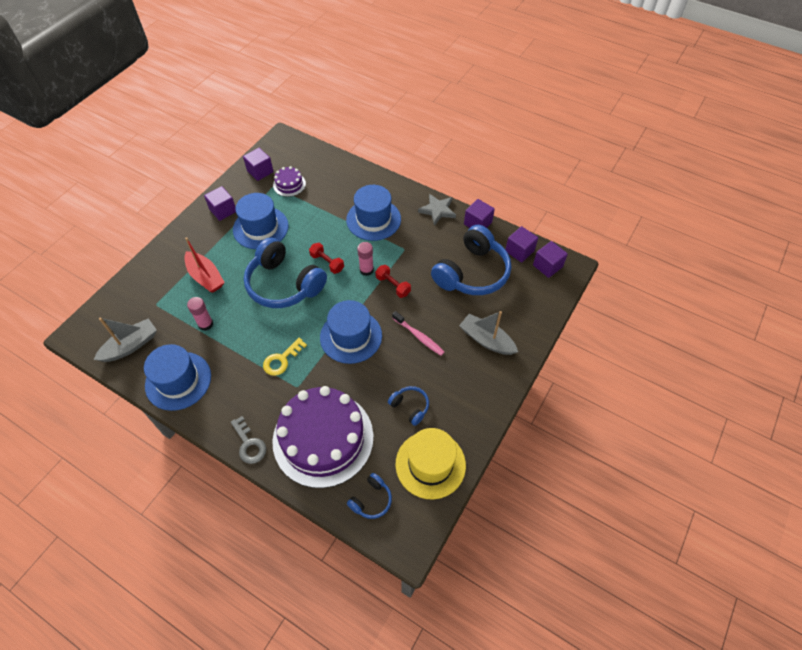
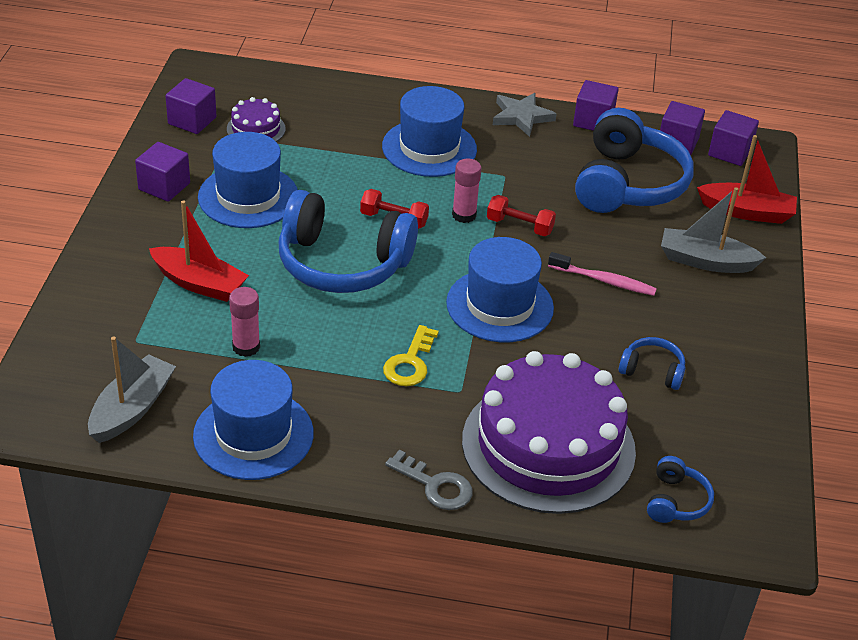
camera: 25 degrees left, 15 degrees down
yellow hat [396,428,466,500] -> none
none -> red boat [697,135,797,224]

